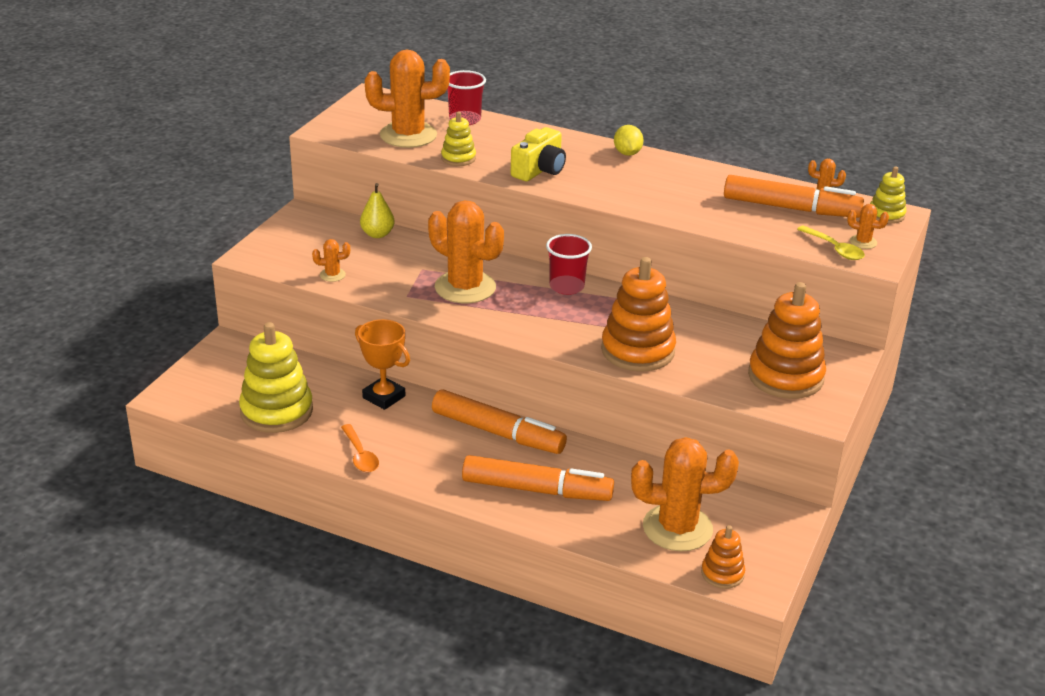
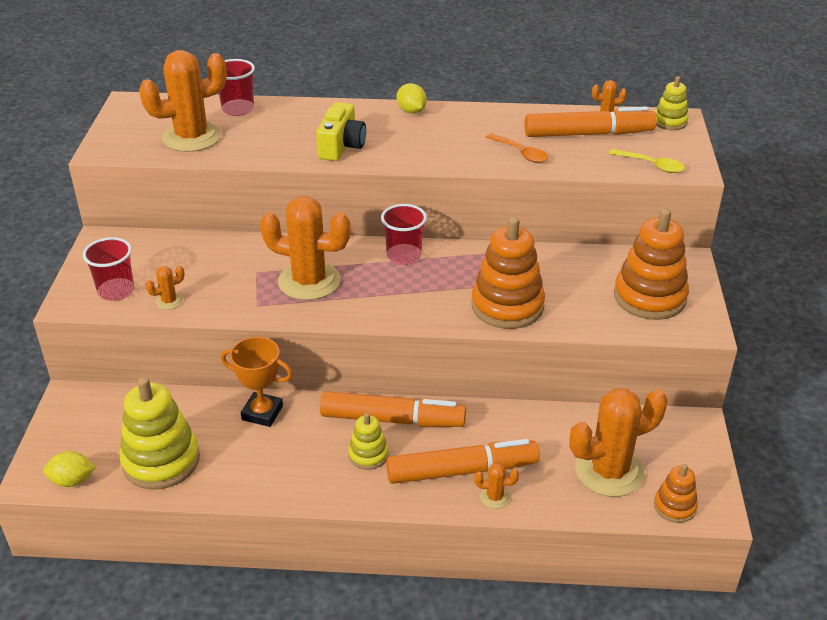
camera: 20 degrees left, 5 degrees up
orange spoon [341,424,379,473] -> orange spoon moved to [486,133,548,163]
yellow pear [360,183,395,238] -> none
yellow stacking toy [441,111,476,166] -> yellow stacking toy moved to [348,413,388,470]
orange cactus [847,204,889,249] -> orange cactus moved to [474,463,519,509]
none -> yellow lemon [43,451,96,487]
none -> red cup [83,237,134,301]

